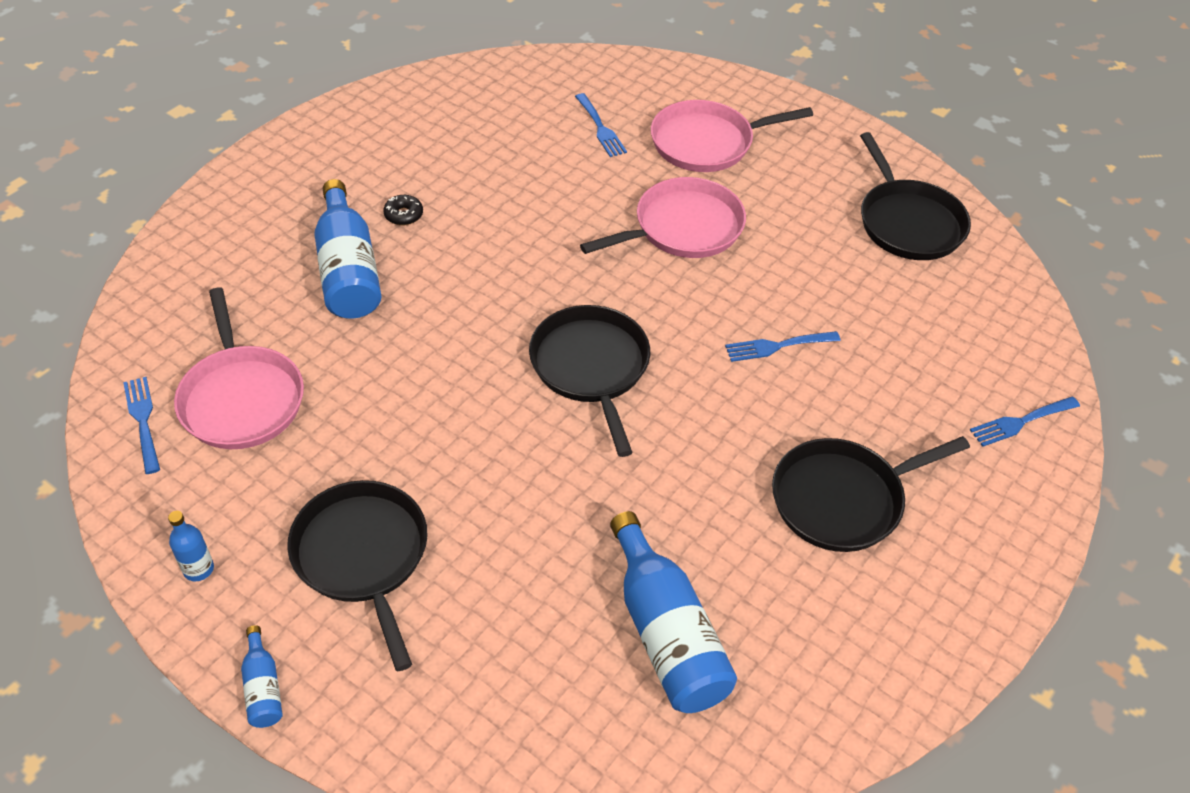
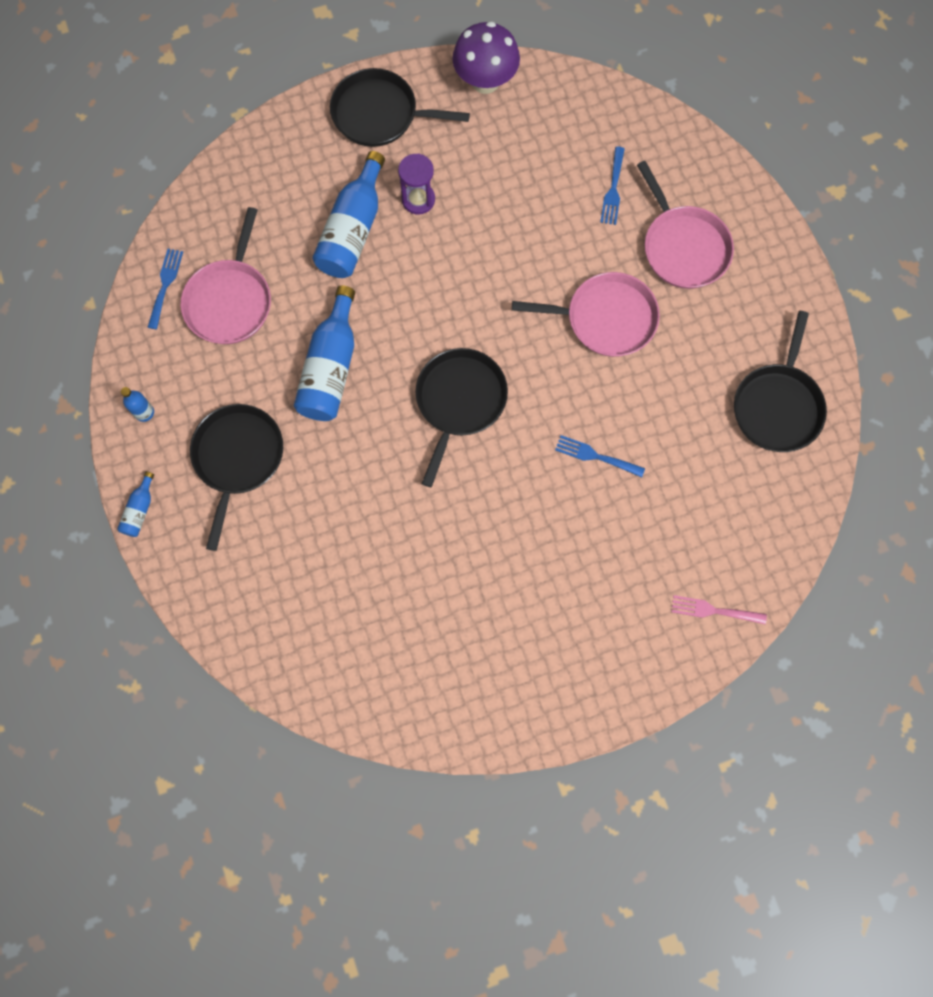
camera: 35 degrees right, 25 degrees up
black donut [383,195,423,225] -> purple hourglass [398,153,435,214]
blue bottle [610,511,737,713] -> blue bottle moved to [294,286,355,421]
pink pan [651,100,813,172] -> pink pan turned 135 degrees counterclockwise [637,161,734,289]
black pan [772,436,970,552] -> black pan moved to [330,68,470,147]
blue fork [970,397,1080,447] -> pink fork [671,595,767,624]
none -> purple mushroom [452,21,520,94]

